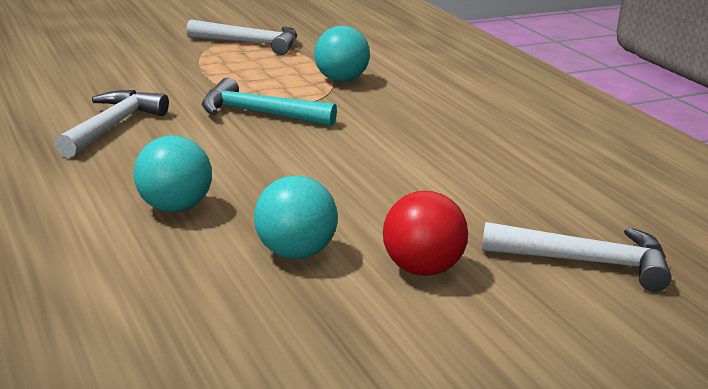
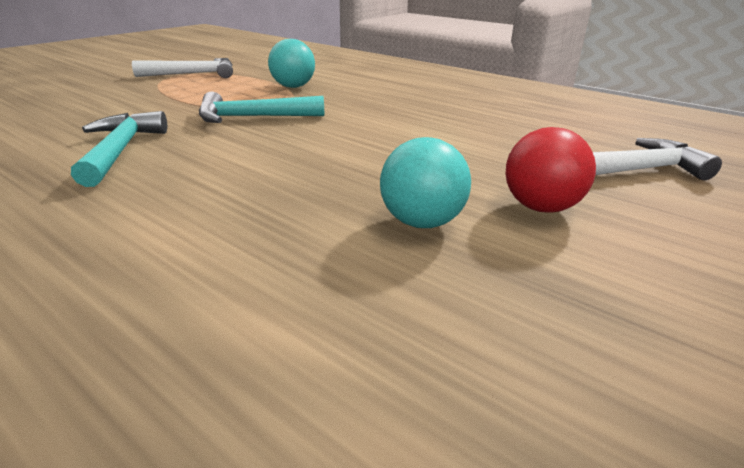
camera: 25 degrees left, 5 degrees up
white hammer [54,90,169,158] -> turquoise hammer [71,111,167,187]
turquoise ball [133,135,212,213] -> none

